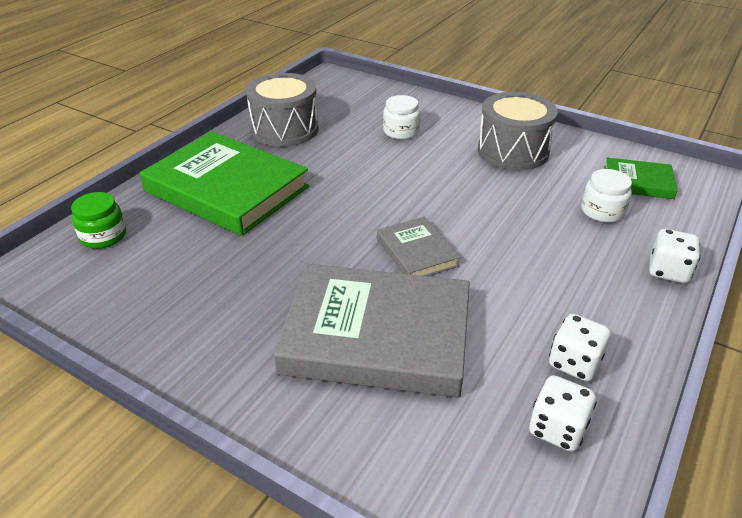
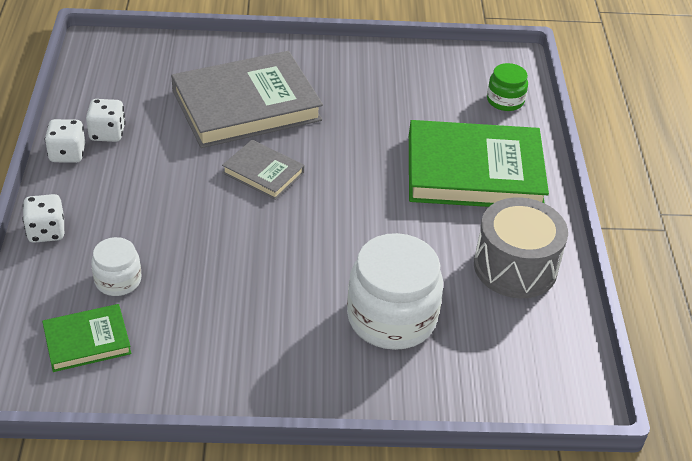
camera: 145 degrees right, 5 degrees up
white jar [383,95,420,139] -> white jar [347,233,443,350], size x1.92
grey drum [478,92,558,170] -> none
white dice [529,375,597,452] -> white dice moved to [45,119,85,163]

